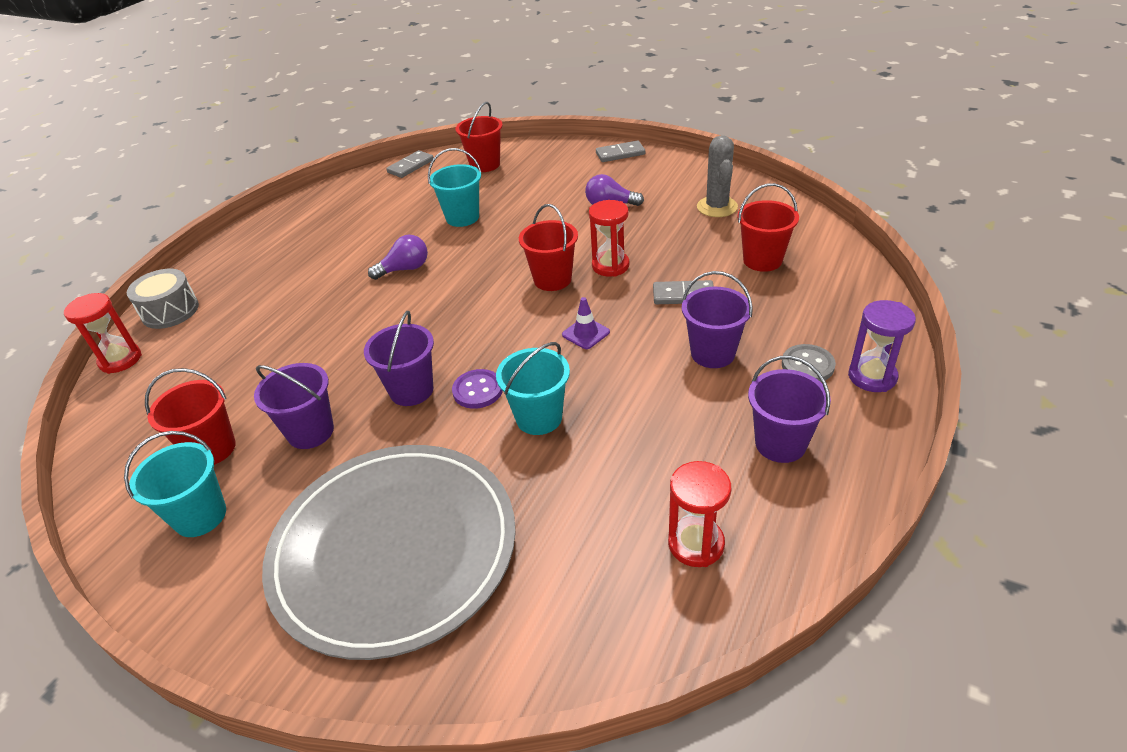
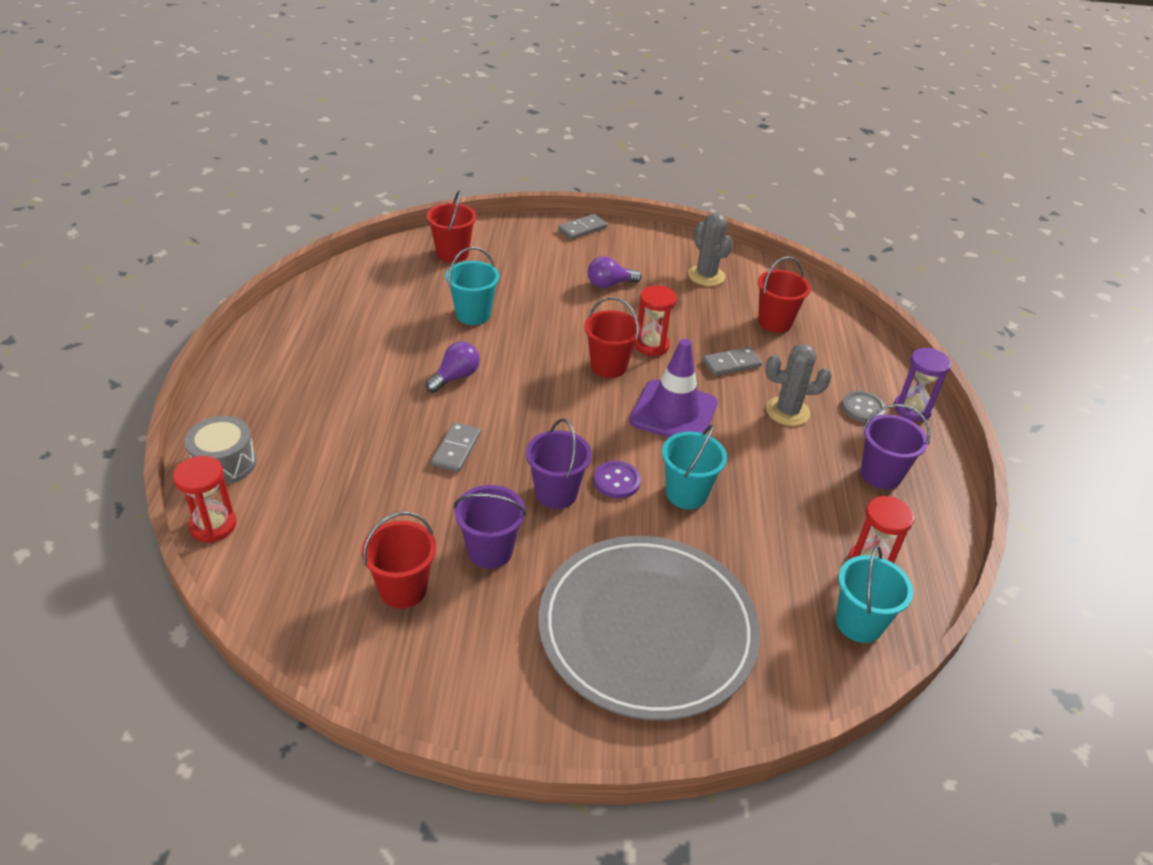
camera: 30 degrees left, 0 degrees up
turquoise bucket [124,431,226,537] -> turquoise bucket moved to [836,545,913,643]
grey domino [386,150,434,178] -> grey domino moved to [431,422,481,472]
purple traffic cone [562,297,610,349] -> purple traffic cone [629,339,718,438], size x2.21
purple bucket [682,271,753,368] -> grey cactus [766,344,832,426]

